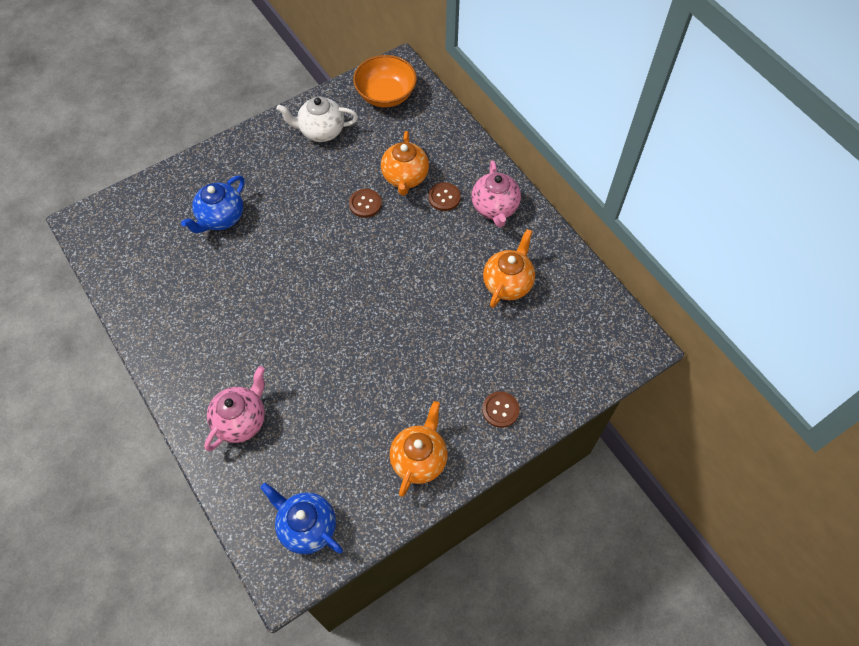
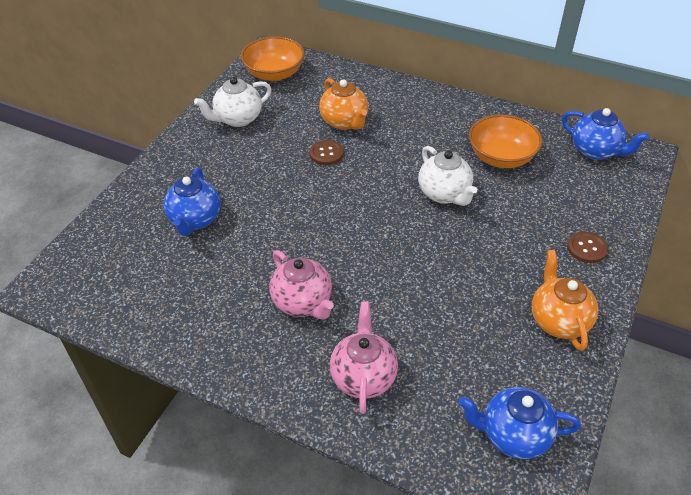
camera: 30 degrees left, 15 degrees down
brown button [428,182,461,211] -> none
pink teapot [472,161,521,227] -> pink teapot moved to [269,250,334,320]
orange teapot [483,229,535,308] -> orange bowl [469,114,542,168]
none -> white teapot [418,146,477,206]
none -> blue teapot [562,108,649,160]

